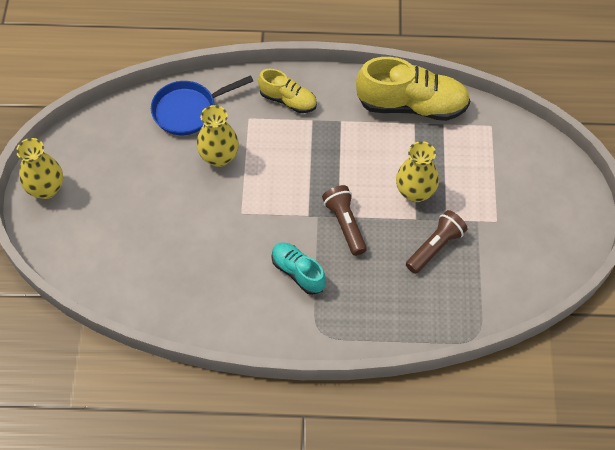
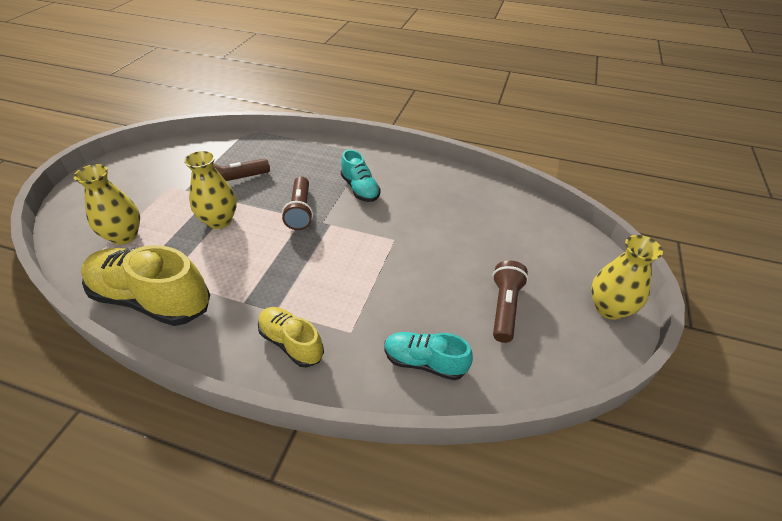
camera: 165 degrees left, 15 degrees down
blue pan [151,75,253,135] -> turquoise shoe [384,332,473,380]
yellow vase [197,105,239,167] -> yellow vase moved to [74,164,140,245]
none -> brown flashlight [492,260,528,343]

